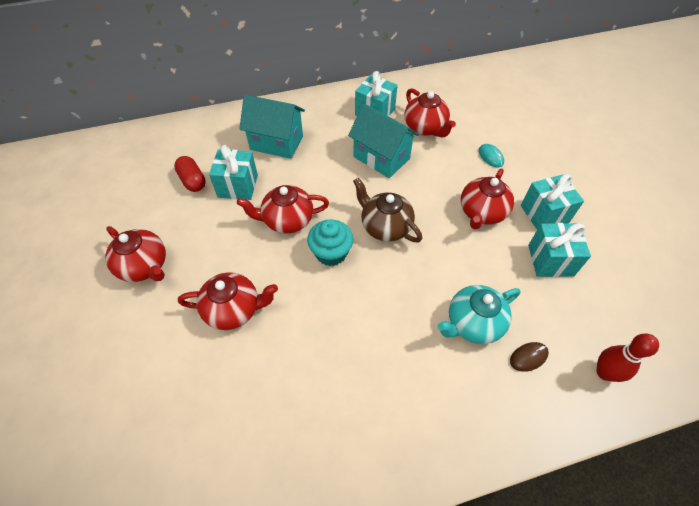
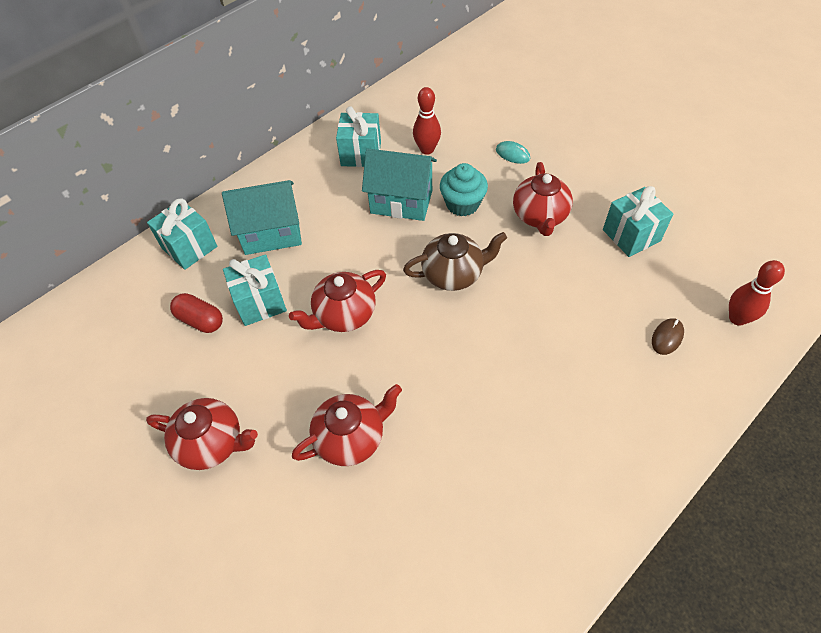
camera: 25 degrees left, 0 degrees up
turquoise cupcake [307,219,354,266] -> turquoise cupcake moved to [440,163,488,216]
brown teapot [353,178,422,242] -> brown teapot turned 150 degrees clockwise [403,232,507,291]
red teapot [405,88,456,138] -> red bowling pin [413,87,441,155]
turquoise teapot [438,285,521,344] -> none
turquoise gift [521,174,584,229] -> turquoise gift moved to [147,198,217,270]

